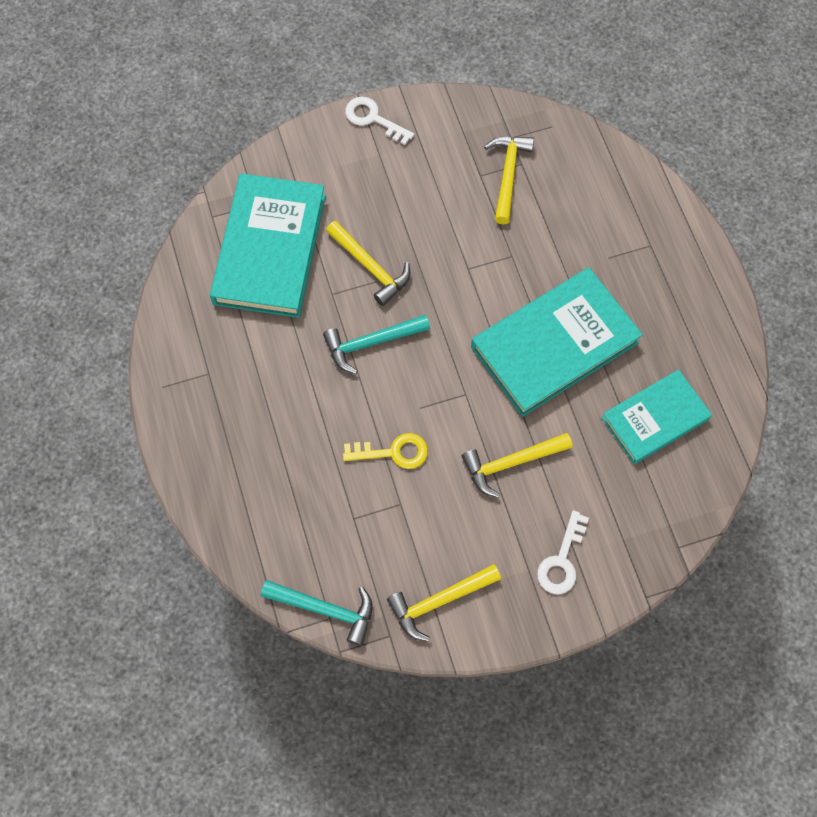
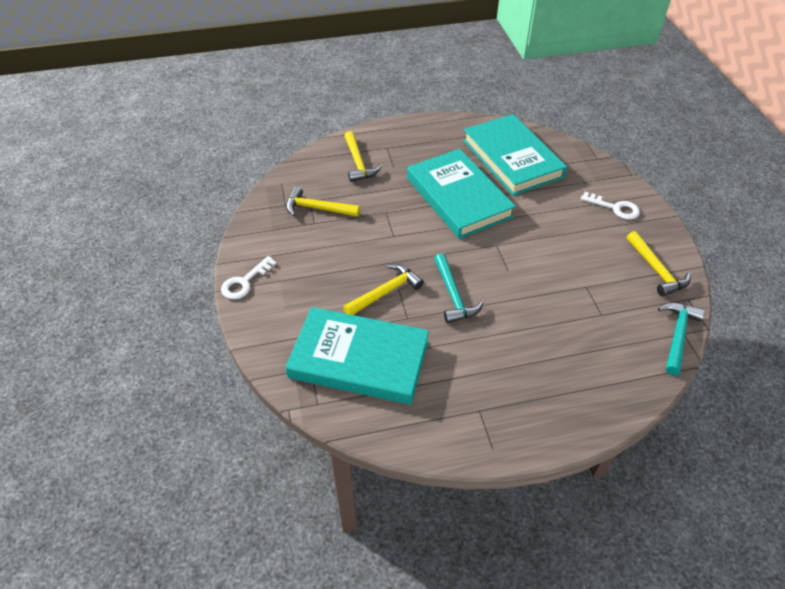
camera: 85 degrees left, 20 degrees down
yellow key [343,433,428,469] -> none
yellow hammer [462,433,573,498] -> yellow hammer moved to [344,131,382,182]
turquoise book [601,369,712,464] -> turquoise book [463,114,567,196], size x1.60

